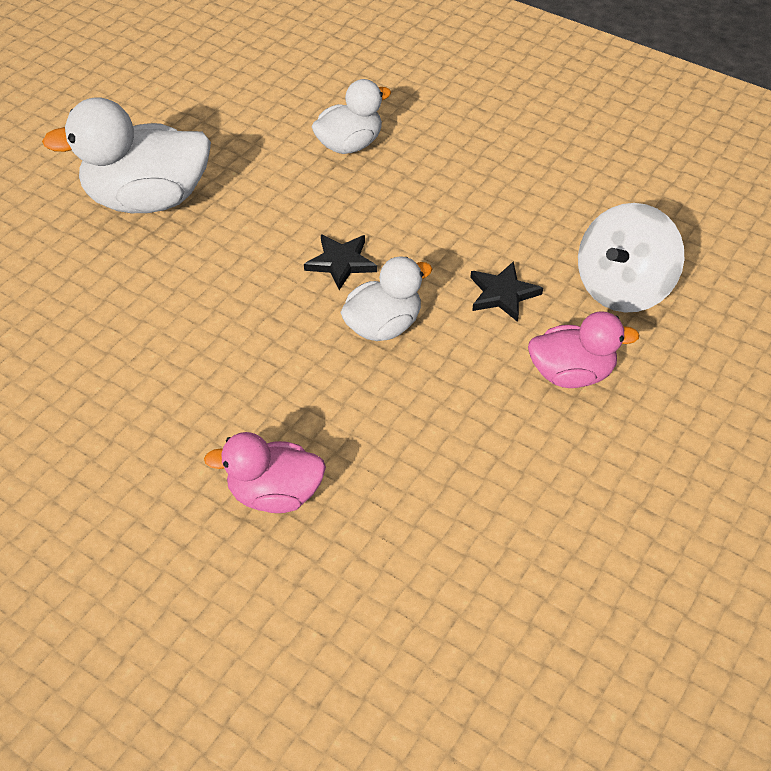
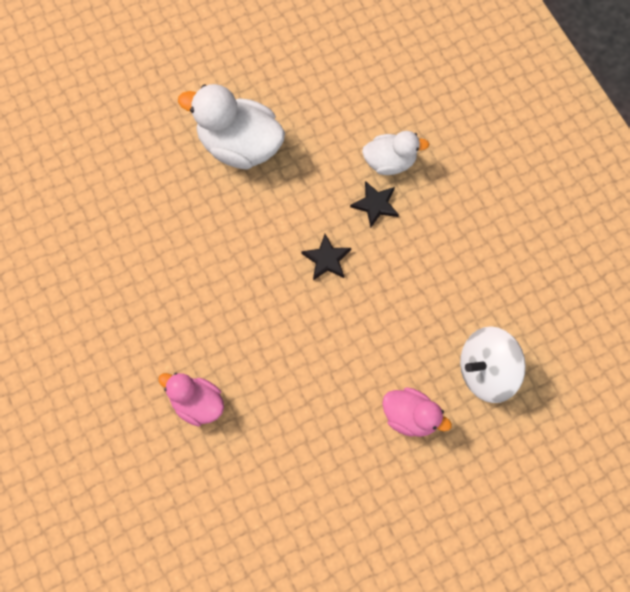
camera: 30 degrees right, 20 degrees up
white duck [340,256,432,341] -> none
black star [470,261,543,322] -> black star moved to [350,181,399,228]

